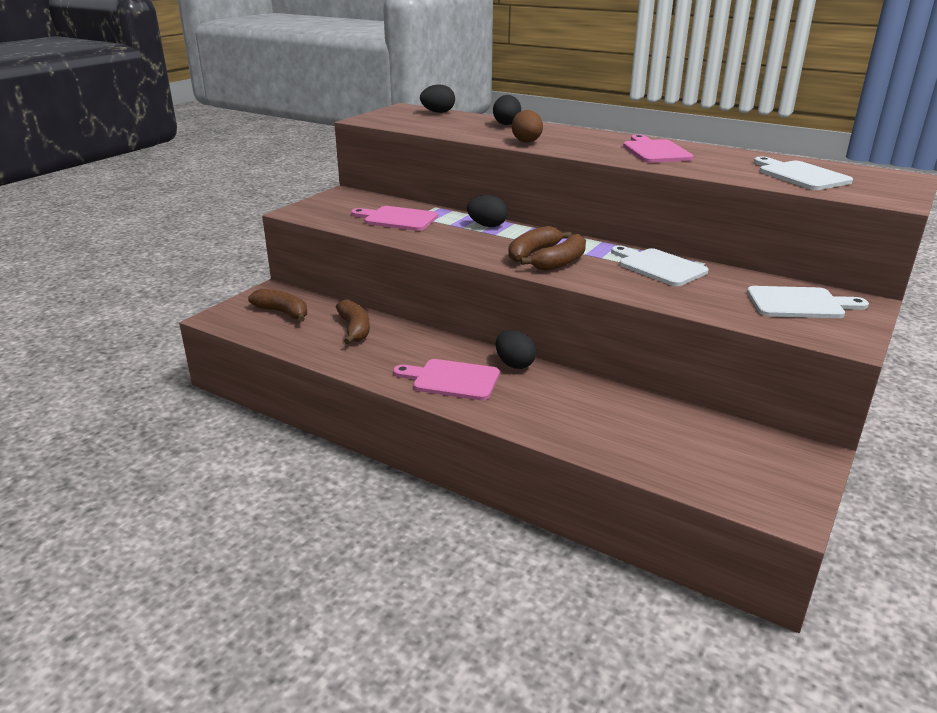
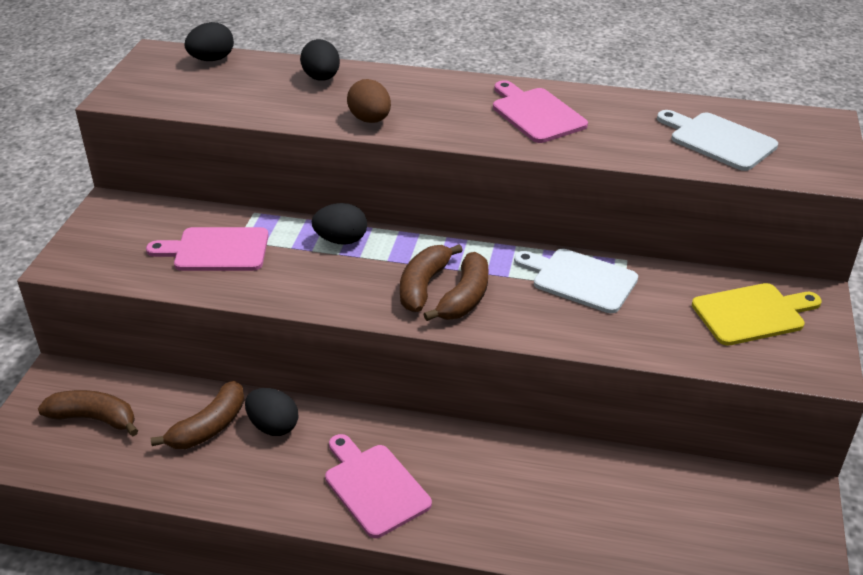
camera: 20 degrees left, 10 degrees up
brown banana [336,300,370,345] -> brown banana turned 75 degrees clockwise [151,381,244,449]
pink cutting board [393,359,500,400] -> pink cutting board turned 60 degrees clockwise [325,434,432,538]
black egg [496,330,536,369] -> black egg moved to [245,388,298,436]
white cutting board [747,286,869,318] -> yellow cutting board [692,283,822,345]

